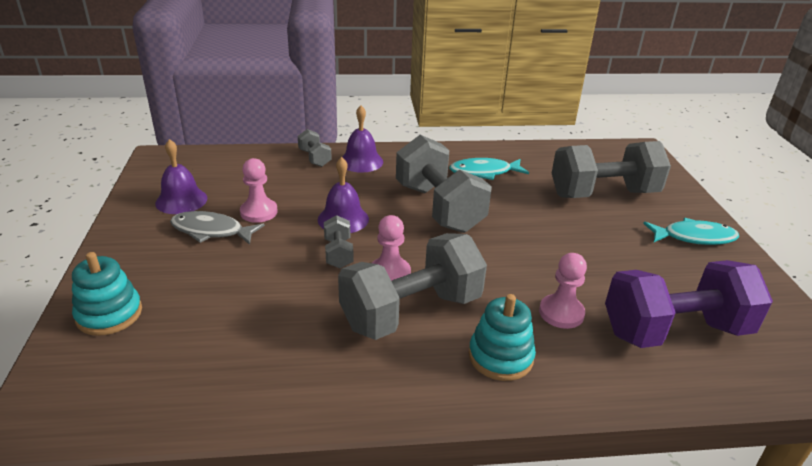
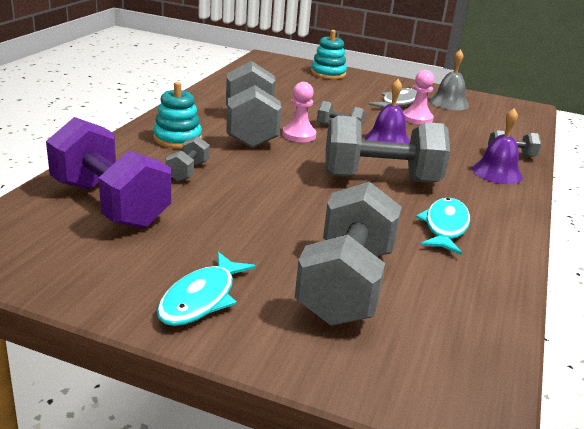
camera: 115 degrees right, 5 degrees down
purple bell [155,139,208,214] -> grey bell [429,49,469,110]
pink pawn [539,253,587,329] -> grey dumbbell [166,136,210,182]
purple dumbbell [605,260,773,348] -> purple dumbbell turned 60 degrees counterclockwise [46,117,171,229]

